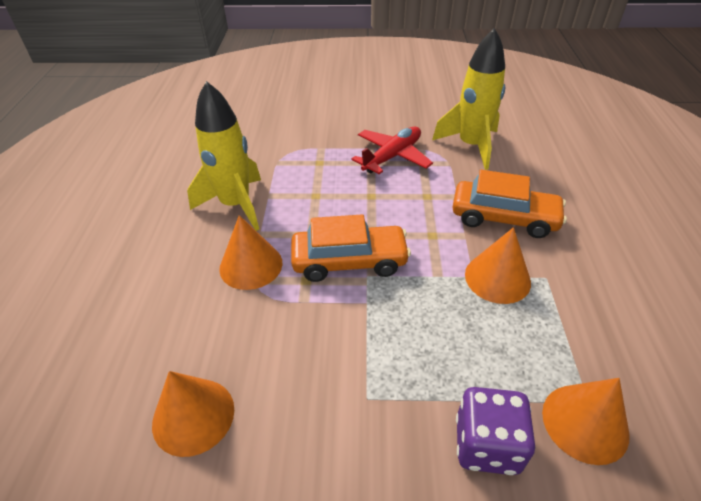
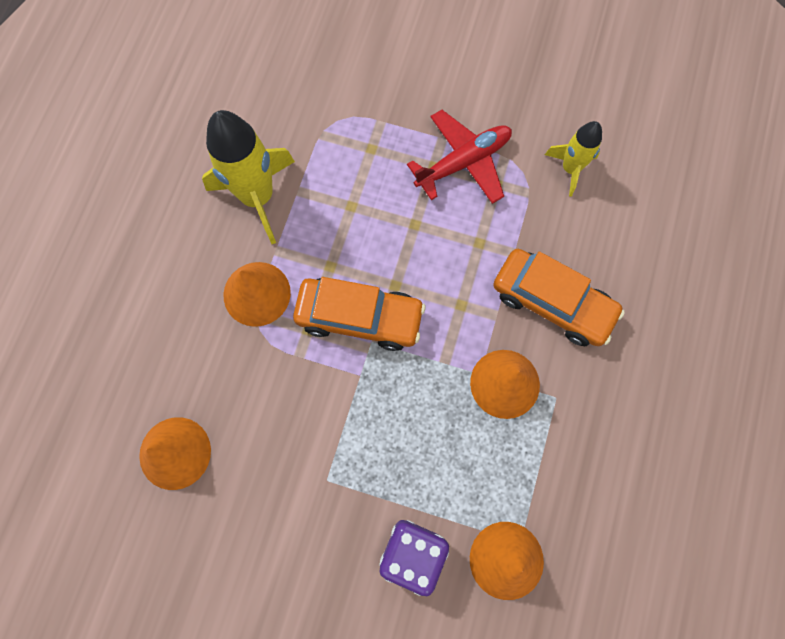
camera: 15 degrees right, 30 degrees up
yellow rocket [432,28,505,170] -> yellow rocket [545,121,602,197], size x0.57

